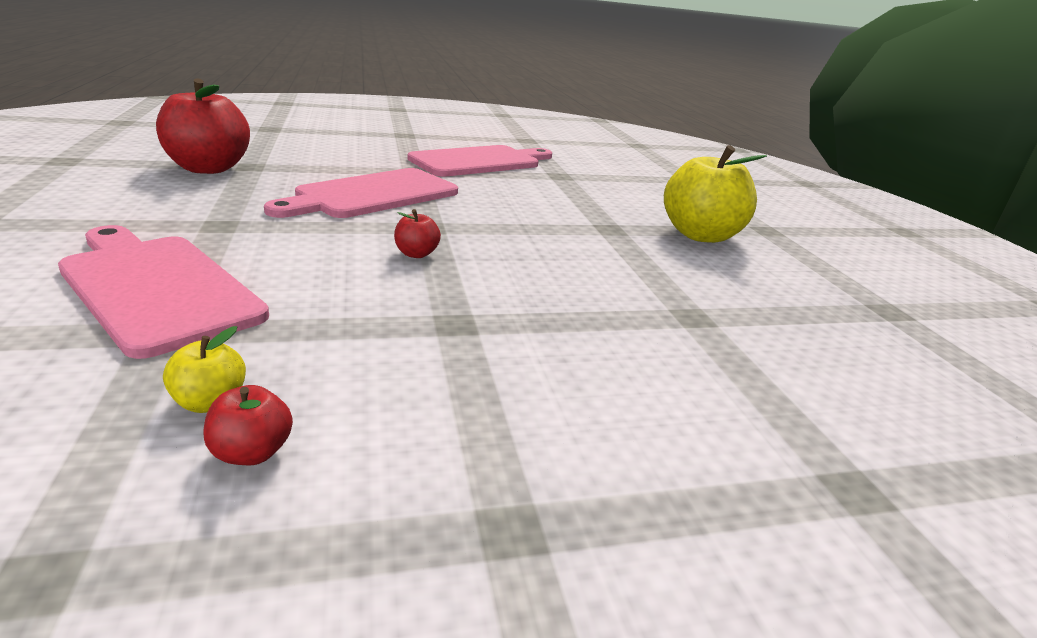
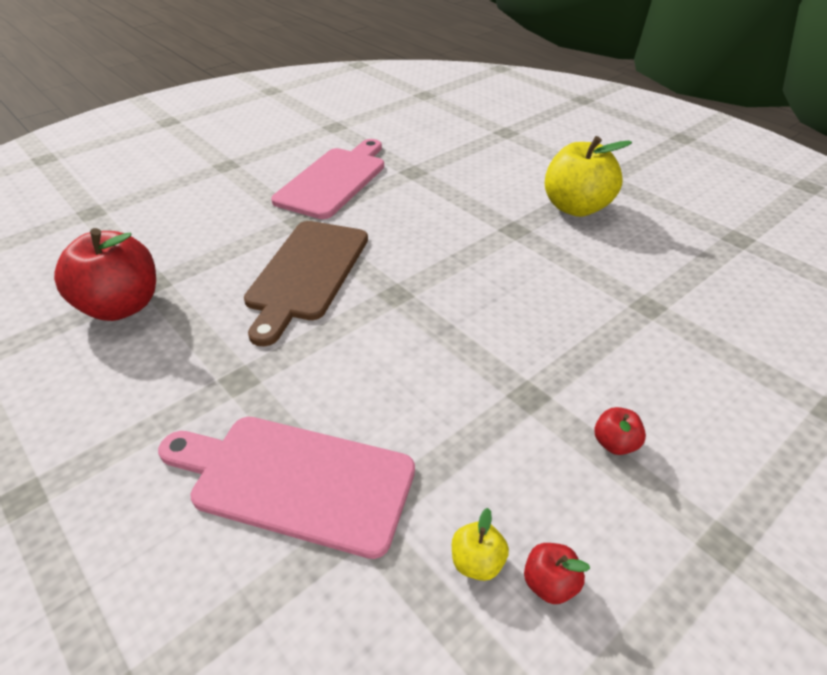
camera: 25 degrees left, 15 degrees up
pink cutting board [264,168,458,218] -> brown cutting board [244,221,368,347]
red apple [394,209,441,258] -> red apple moved to [594,407,646,455]

